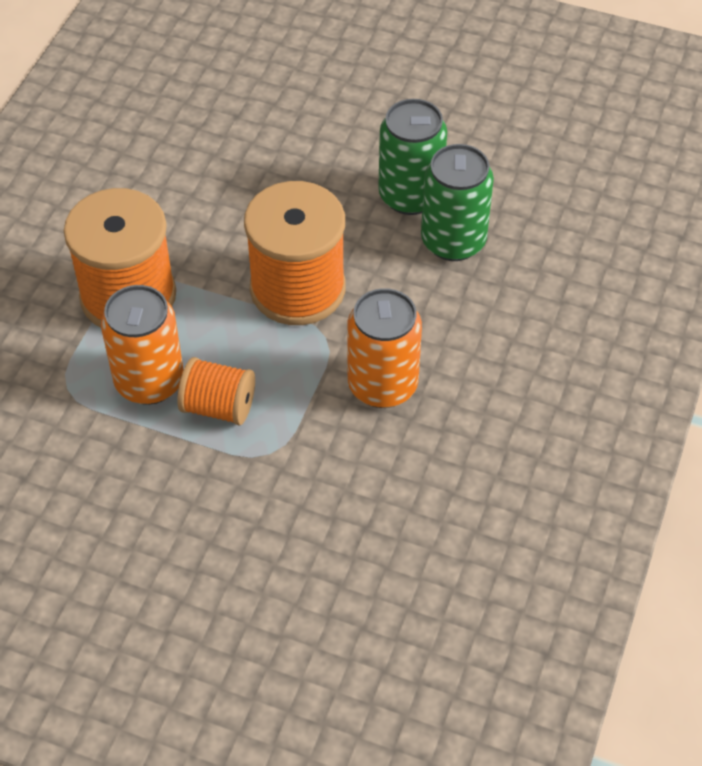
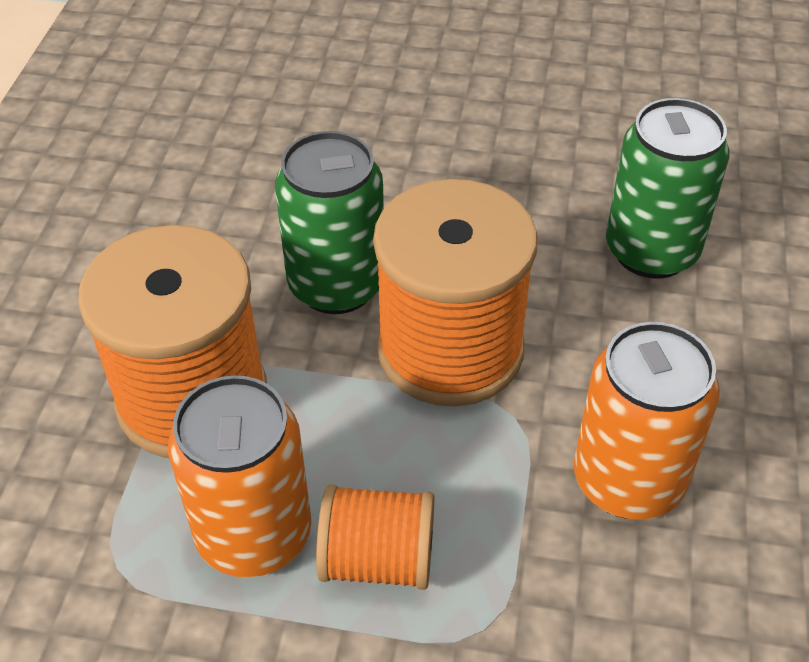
camera: 10 degrees left, 5 degrees down
green can [378,99,447,215] -> green can moved to [275,131,384,314]

